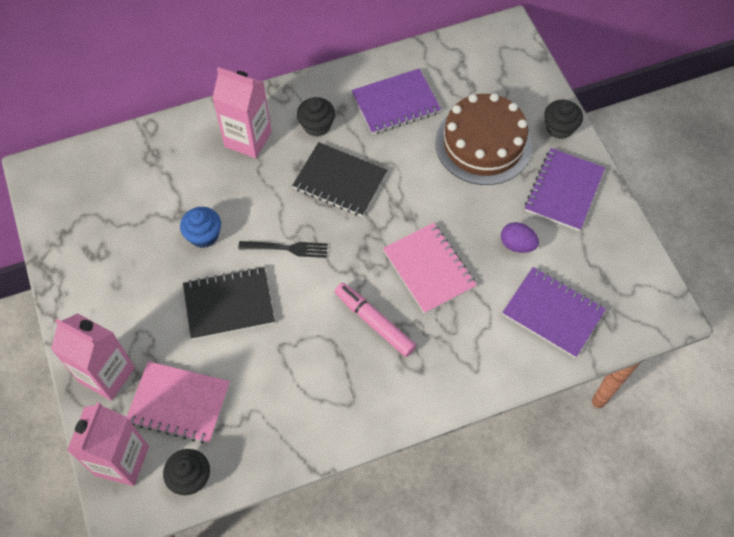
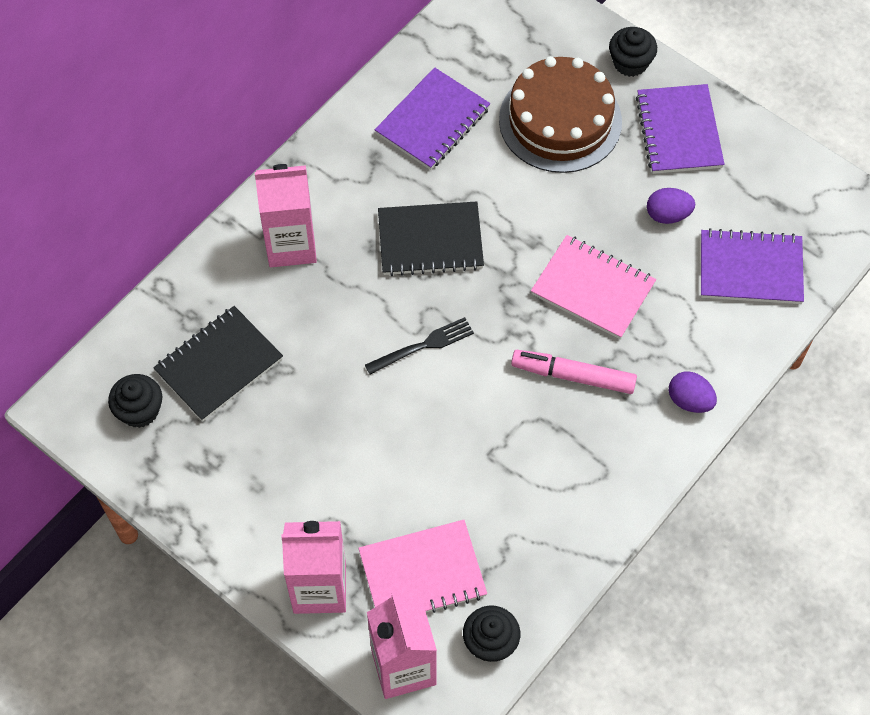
camera: 30 degrees left, 0 degrees up
blue cupcake [180,207,221,248] -> none
black notebook [183,267,275,340] -> black notebook moved to [153,306,283,422]
black cupcake [297,97,335,137] -> black cupcake moved to [108,374,162,428]
none -> purple egg [669,372,717,413]

